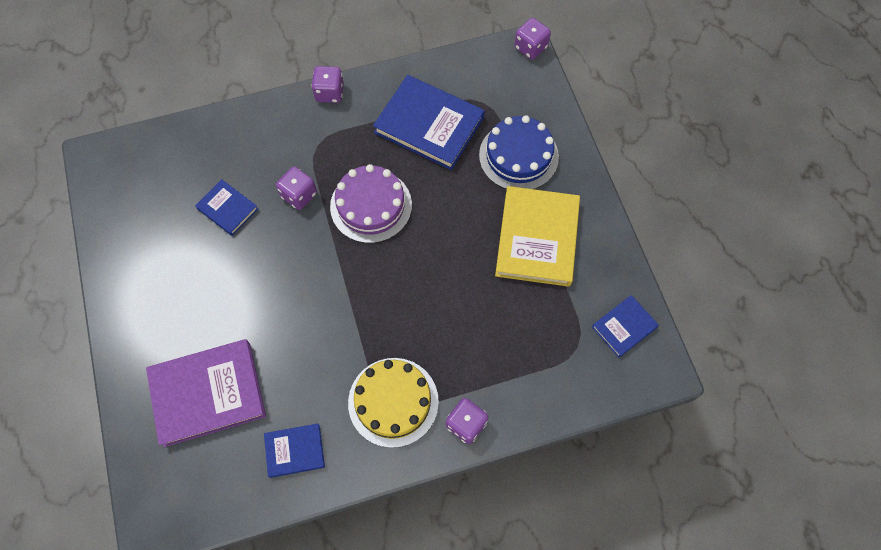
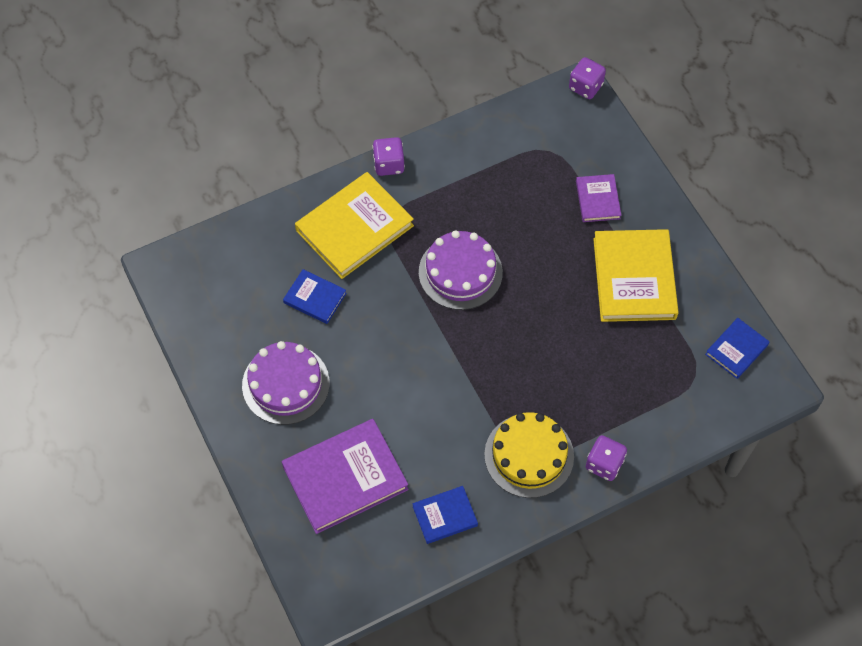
camera: 10 degrees left, 5 degrees down
purple dice [276,166,317,210] -> none
blue book [373,75,485,170] -> none
blue cake [479,115,559,189] -> purple book [576,174,621,222]
none -> purple cake [242,341,330,425]
none -> yellow book [295,172,414,279]

